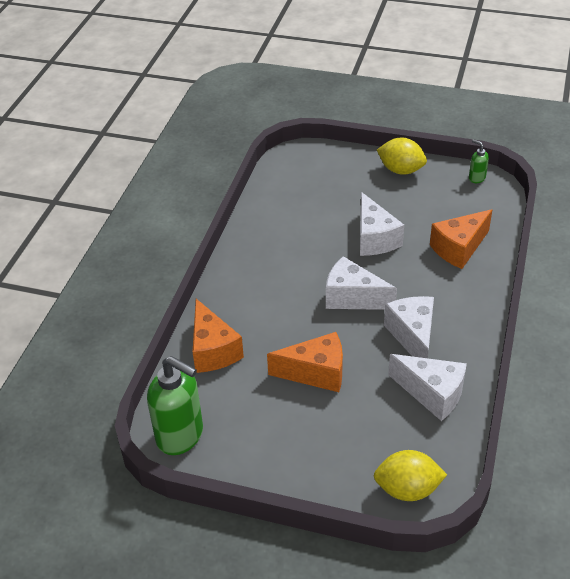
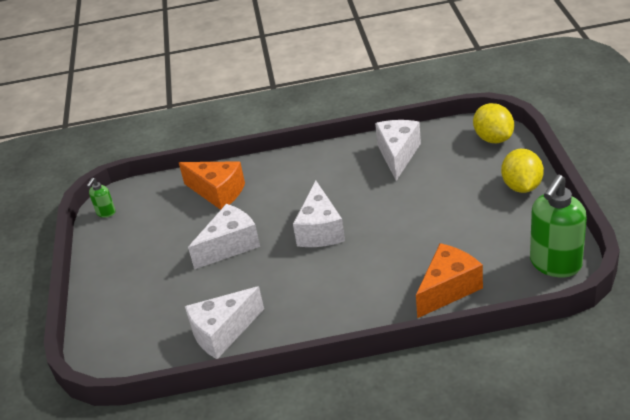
camera: 110 degrees left, 5 degrees down
green soap dispenser [147,356,203,455] -> green soap dispenser turned 150 degrees counterclockwise [530,175,587,278]
orange cheese [267,332,343,392] -> none
yellow lemon [377,138,427,175] -> yellow lemon moved to [501,149,544,193]
white cheese [384,296,434,358] -> white cheese moved to [185,286,264,359]

